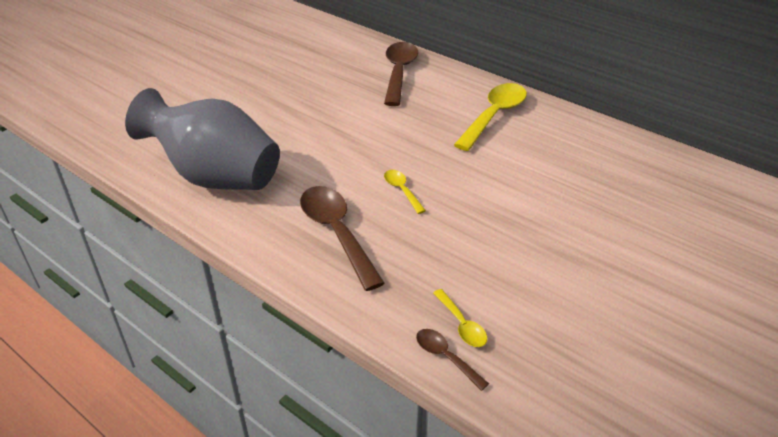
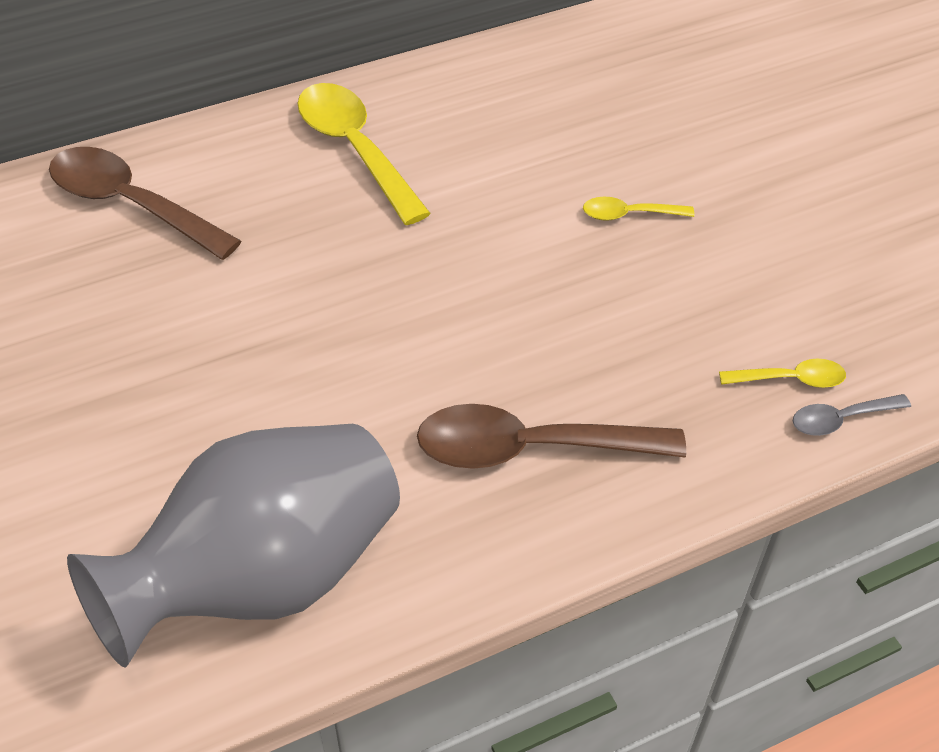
camera: 65 degrees left, 10 degrees up
yellow spoon [384,170,426,214] -> yellow spoon moved to [583,197,695,221]
brown spoon [416,329,489,391] -> grey spoon [793,394,911,436]

